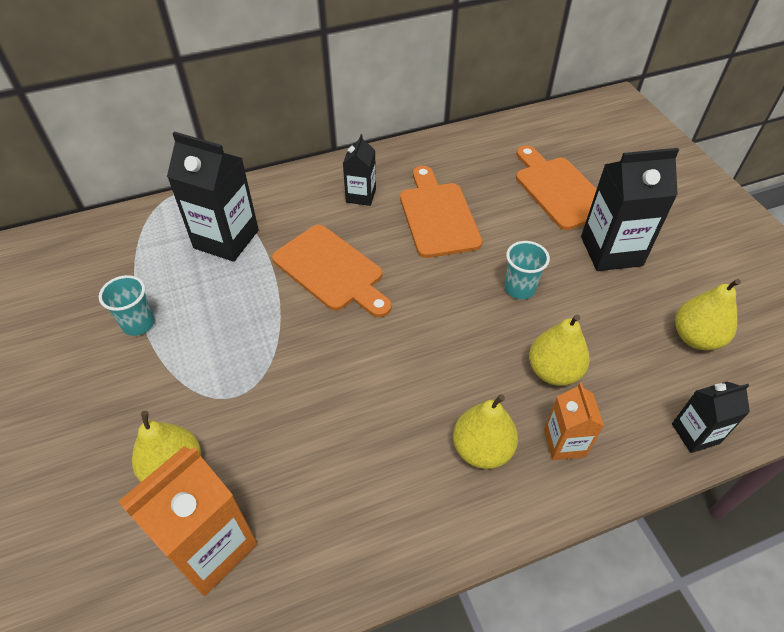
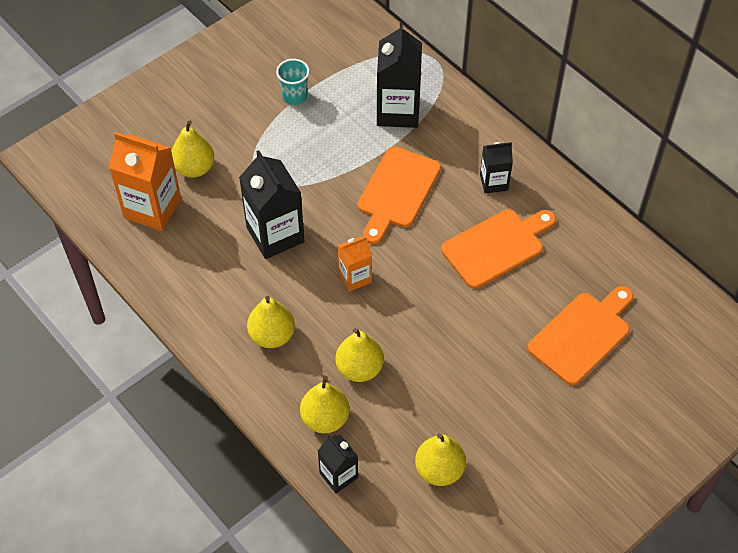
camera: 70 degrees right, 5 degrees up
turquoise cup [505,241,550,299] -> none
orange carton [544,382,604,460] -> orange carton moved to [338,236,372,292]
black carton [581,148,679,271] -> black carton moved to [239,150,305,259]
none -> yellow pear [300,376,350,433]

